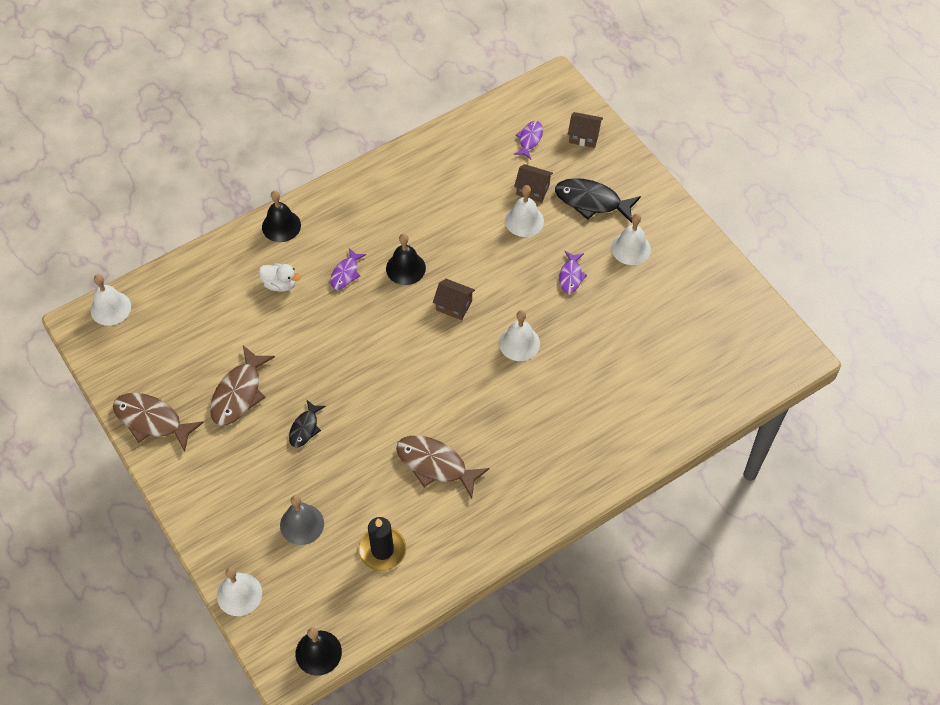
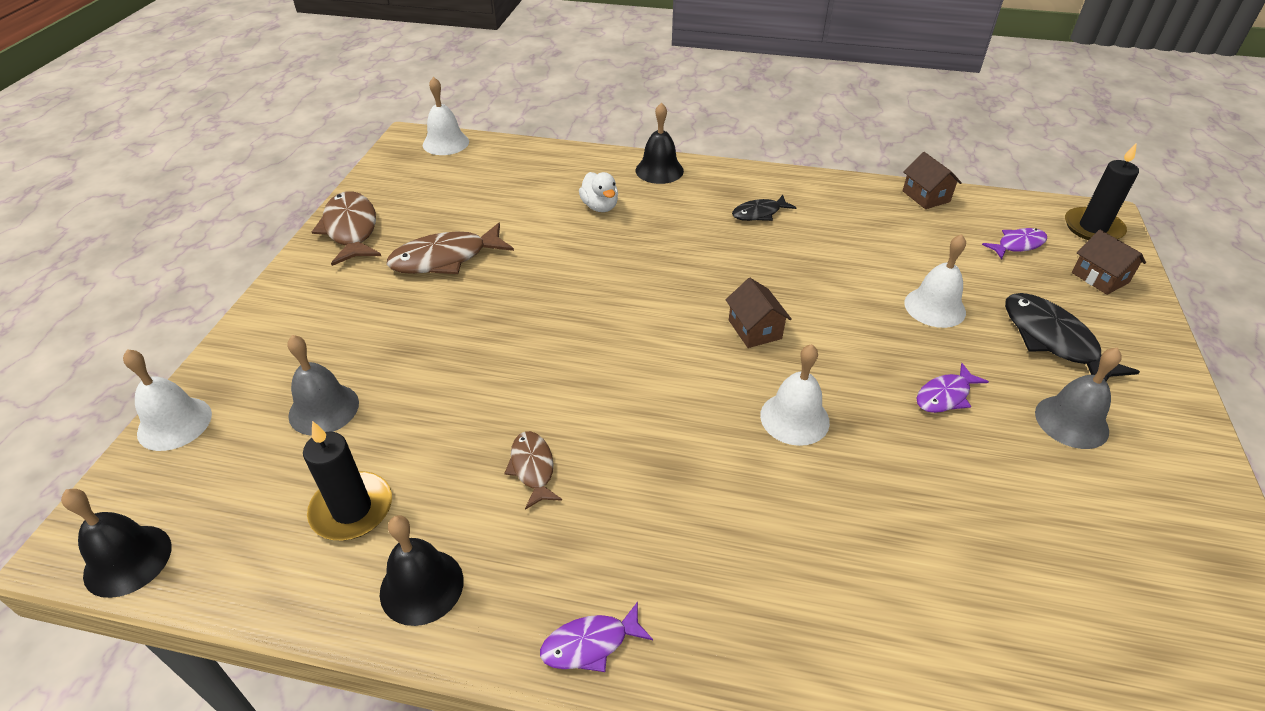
camera: 45 degrees right, 15 degrees down
black fish [289,399,326,448] -> black fish moved to [732,195,797,221]
purple fish [330,248,366,290] -> purple fish moved to [540,601,653,672]
black bell [386,234,426,285] -> black bell moved to [380,515,464,626]
brown fish [396,436,489,499] -> brown fish [504,431,562,510], size x0.58
brown house [514,164,553,203] -> brown house moved to [902,152,962,209]
white bell [611,214,651,265] -> grey bell [1035,348,1122,449]
none -> black candle [1065,143,1139,240]

